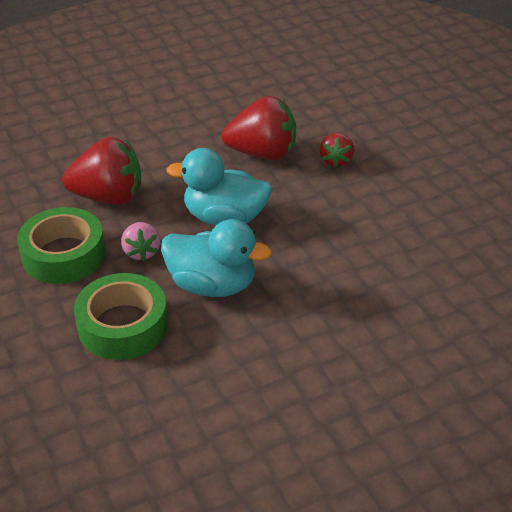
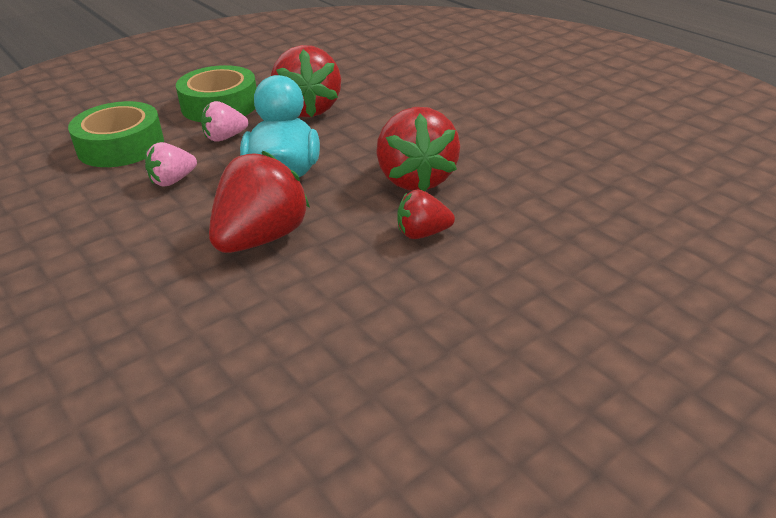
camera: 80 degrees right, 5 degrees down
turquoise duck [161,219,272,297] -> pink strawberry [145,142,197,187]
none -> red strawberry [209,151,310,253]

